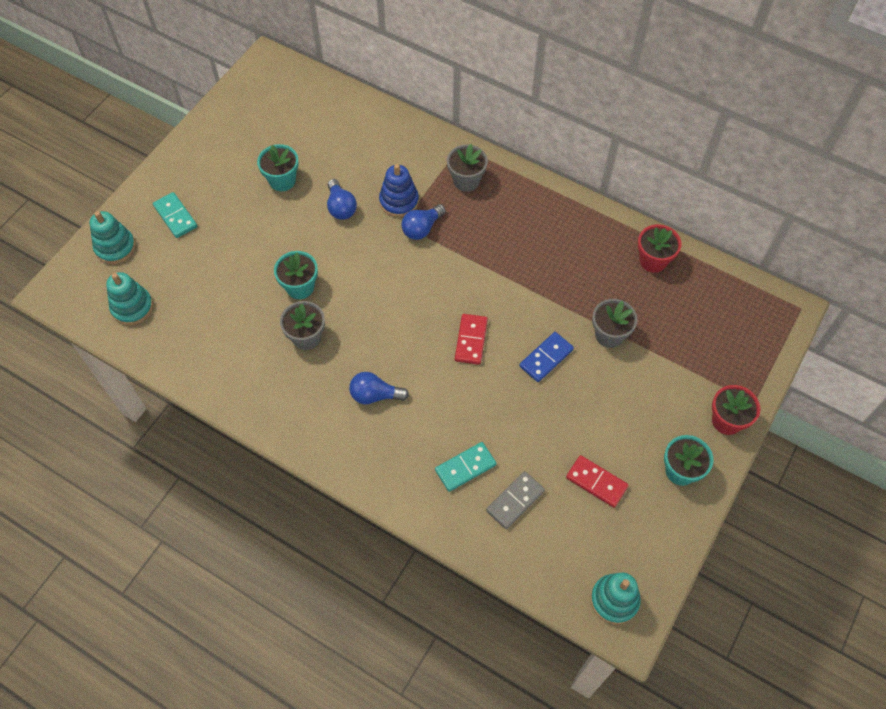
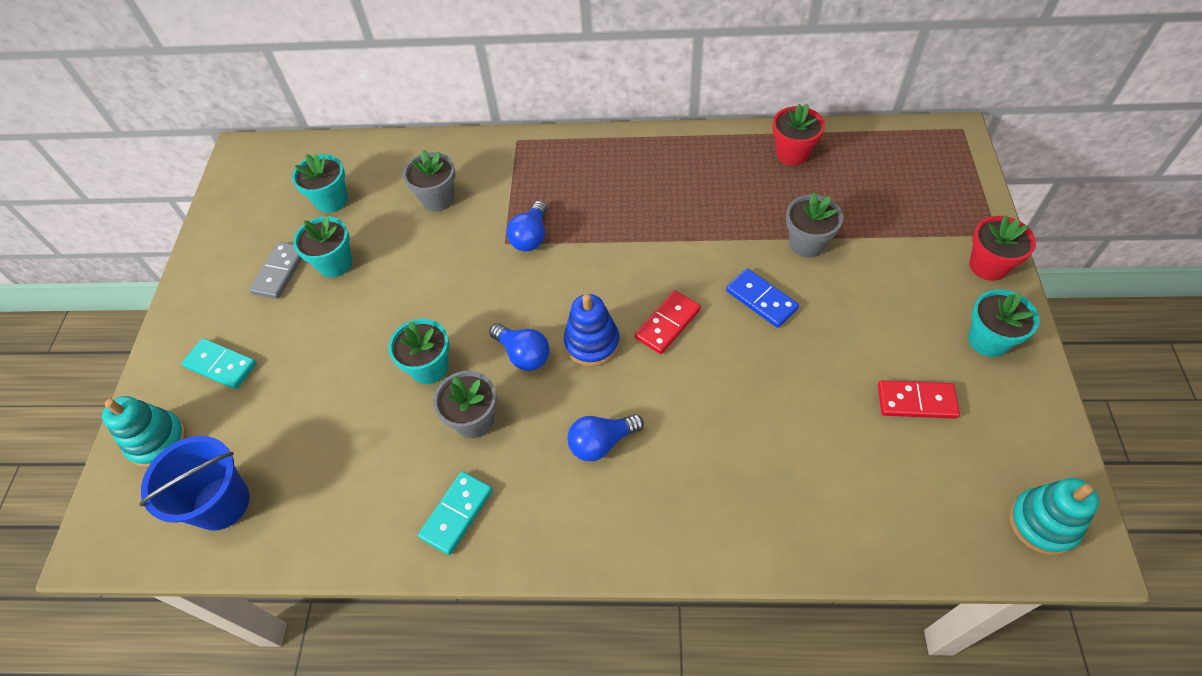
camera: 25 degrees left, 5 degrees down
turquoise stacking toy [106,272,153,325] -> blue bucket [139,436,250,531]
blue light bulb [327,179,357,220] -> blue light bulb moved to [489,323,550,371]
blue stacking toy [379,164,419,217] -> blue stacking toy moved to [564,294,620,366]
turquoise domino [435,442,496,492] -> turquoise domino moved to [418,471,493,555]
grey flower pot [447,144,488,192] -> grey flower pot moved to [403,149,455,211]
red domino [455,314,488,365] -> red domino turned 60 degrees clockwise [635,290,701,354]
grey domino [486,471,545,529] -> grey domino moved to [249,242,302,299]
blue domino [519,332,574,382] -> blue domino turned 60 degrees counterclockwise [726,268,799,328]
none -> turquoise flower pot [292,154,348,213]

